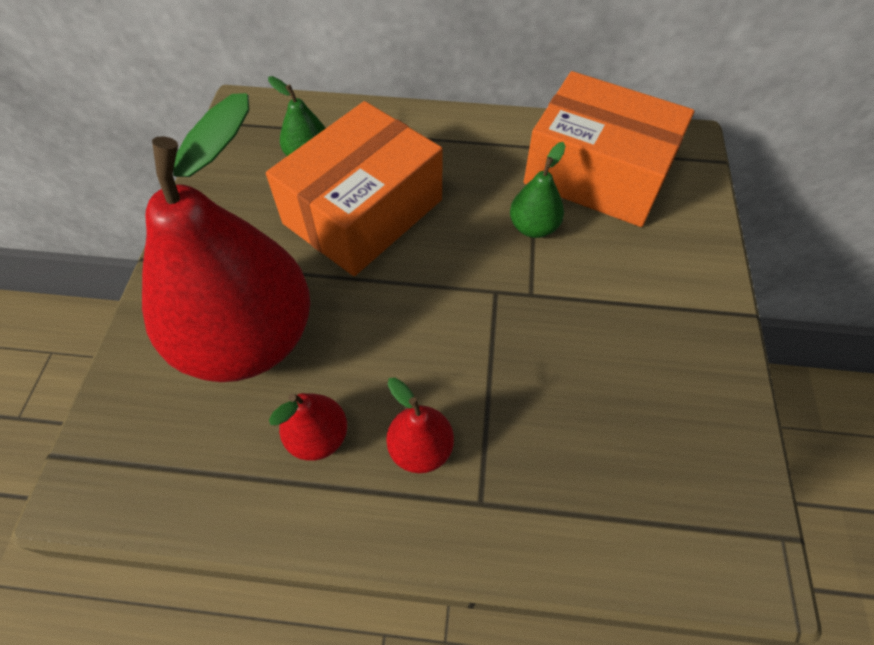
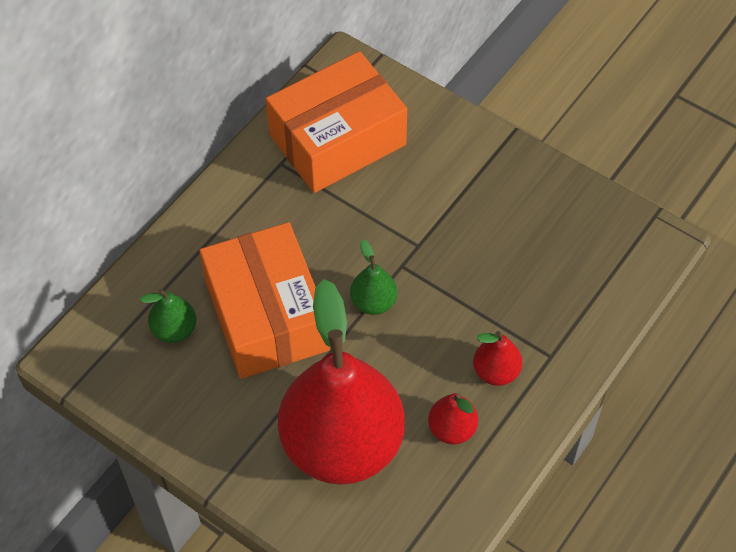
camera: 60 degrees left, 0 degrees up
green pear [510,142,566,238] -> green pear moved to [350,239,397,315]

